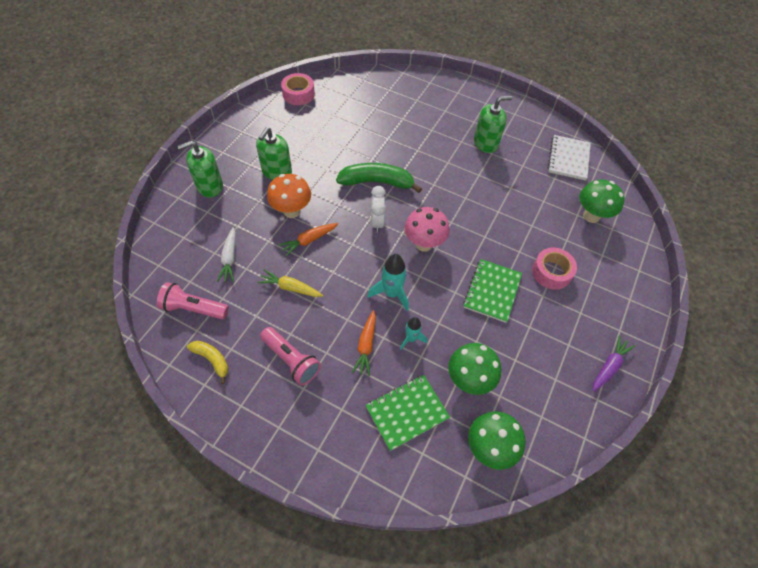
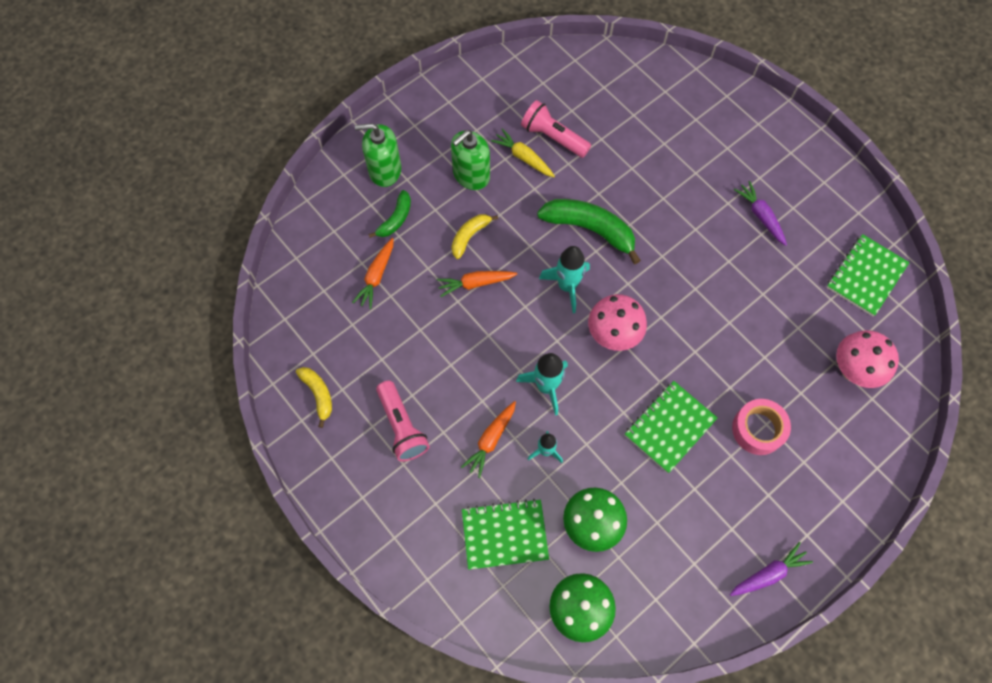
camera: 25 degrees right, 10 degrees up
pink flashlight [157,282,229,320] -> pink flashlight moved to [521,100,591,158]
white carrot [217,227,236,282] -> orange carrot [352,238,394,309]
yellow carrot [257,269,323,297] -> yellow carrot moved to [490,128,555,177]
orange mushroom [267,174,311,218] -> yellow banana [452,214,498,259]
pink tape [281,73,315,105] -> none
white clock [371,186,386,233] -> turquoise rocket [539,246,590,313]
green soap dispenser [474,96,513,153] -> purple carrot [734,181,787,246]
white notebook [548,135,591,180] -> green notebook [826,234,910,316]
green mushroom [579,180,625,223] -> pink mushroom [836,330,899,388]
none -> green banana [368,190,411,238]

